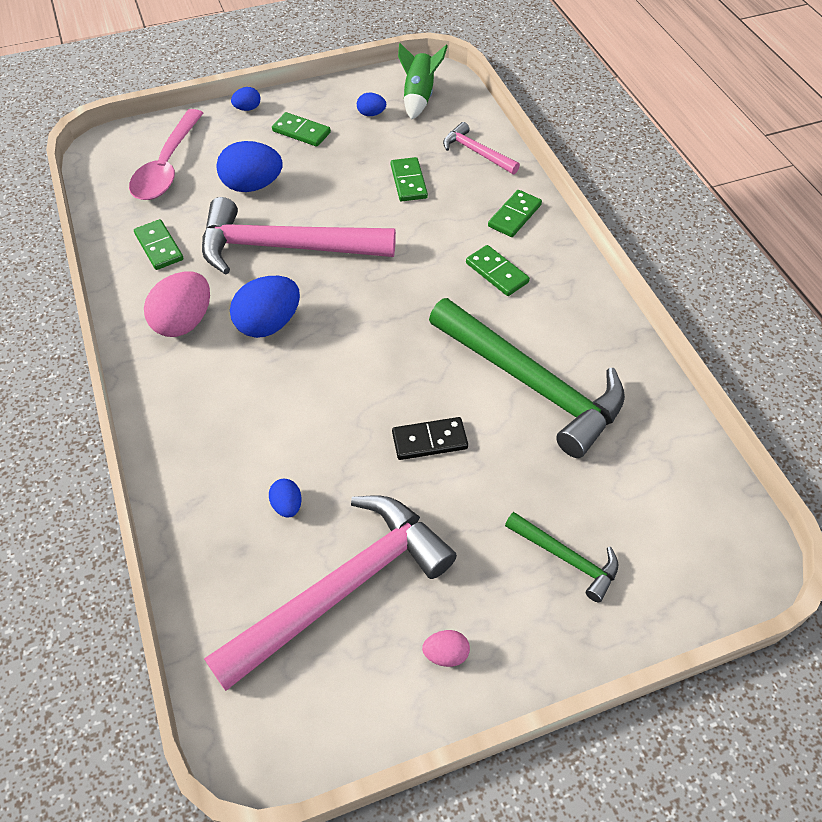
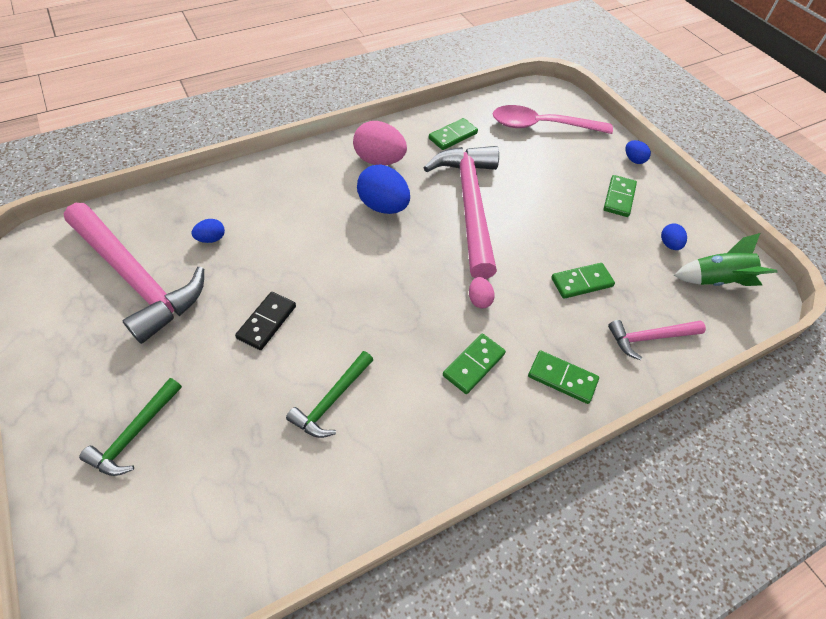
camera: 80 degrees right, 0 degrees up
blue egg [216,141,283,192] -> none
black domino [392,417,468,460] -> black domino turned 45 degrees clockwise [235,292,296,350]
pink egg [422,630,470,667] -> pink egg moved to [469,277,495,308]
green hammer [429,298,625,458] -> green hammer [286,351,373,438], size x0.48
pink hammer [443,122,520,174] -> pink hammer turned 135 degrees counterclockwise [608,320,706,360]

